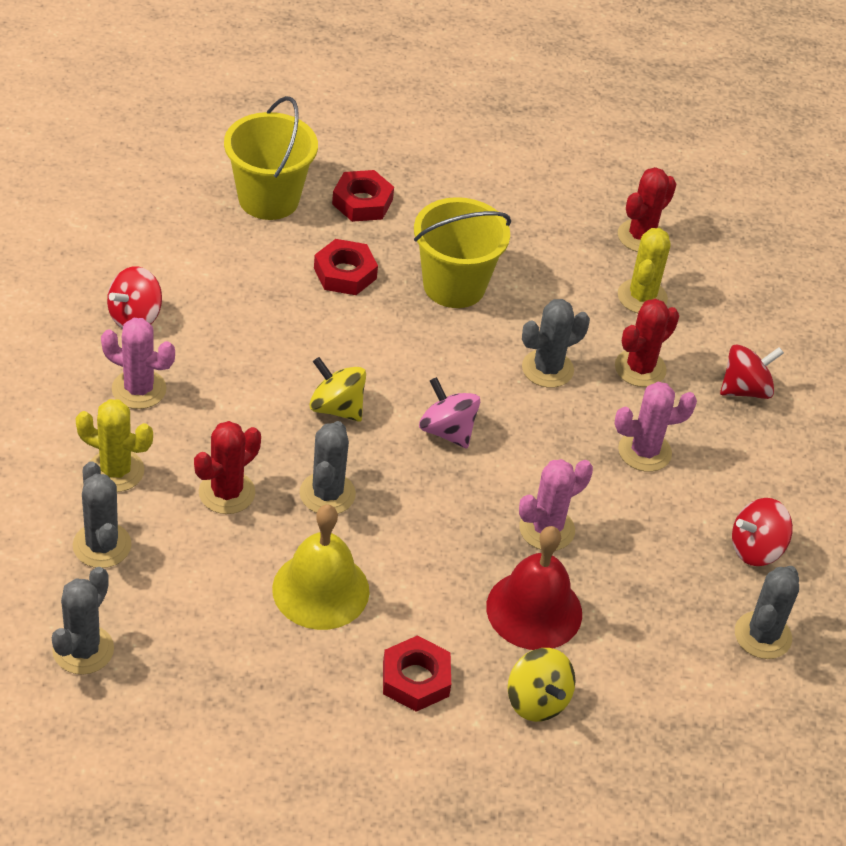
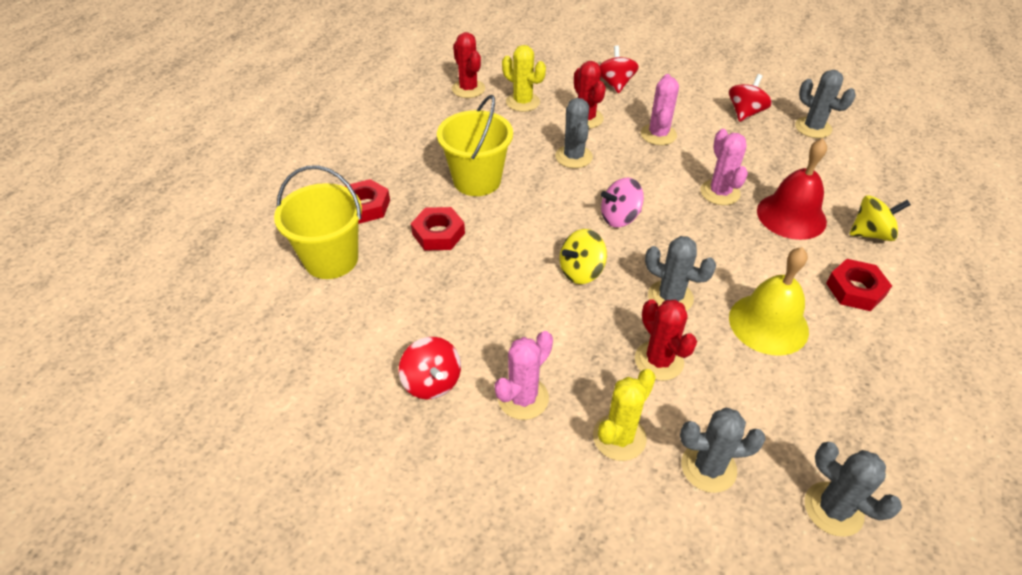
camera: 65 degrees left, 0 degrees up
red spinning top [732,498,793,566] -> red spinning top turned 150 degrees counterclockwise [729,74,772,122]

